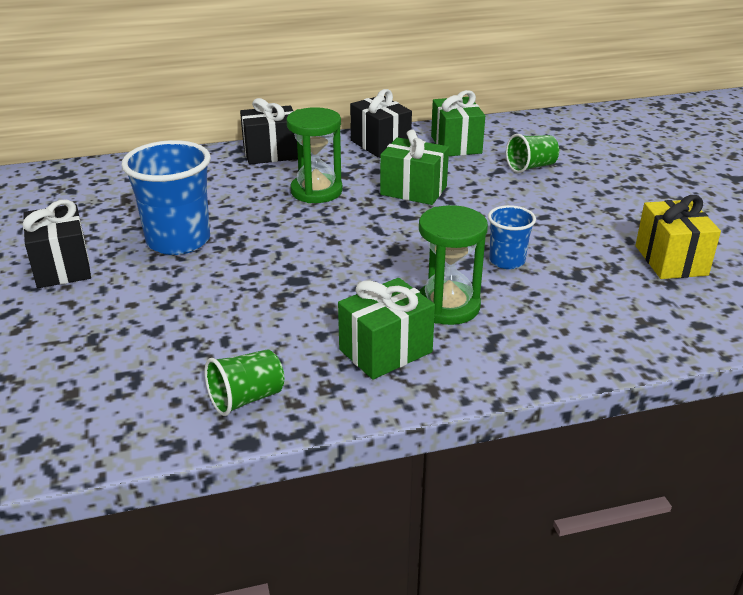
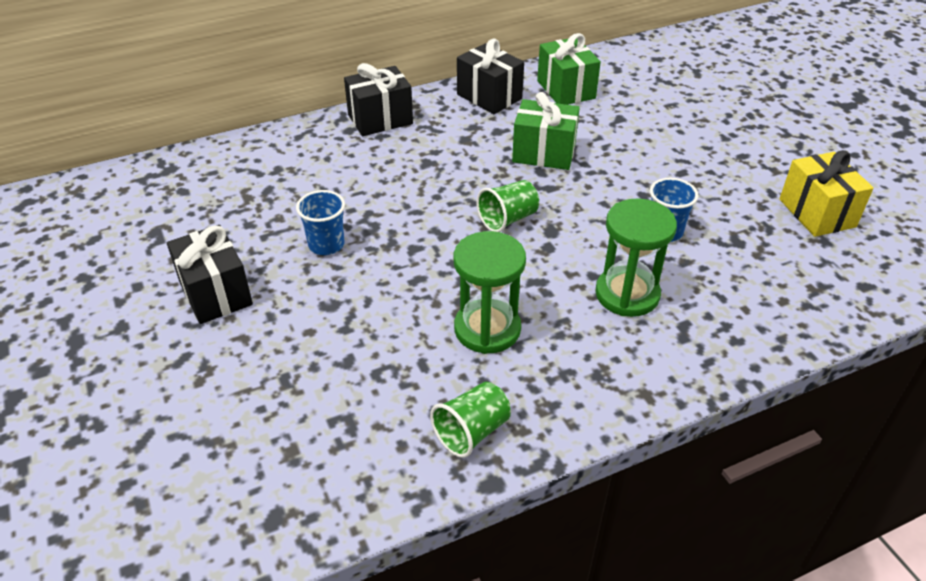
camera: 10 degrees left, 10 degrees up
blue cup [122,140,211,255] -> blue cup [296,190,345,255], size x0.54
green hourglass [287,107,343,203] -> green hourglass moved to [454,231,526,354]
green gift [338,278,435,380] -> none
green cup [506,134,559,173] -> green cup moved to [476,180,539,232]

